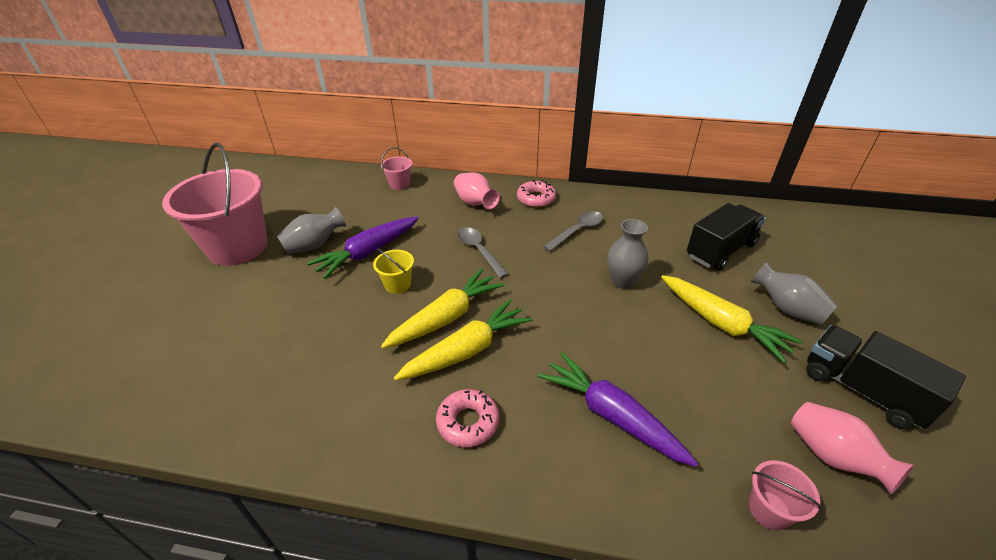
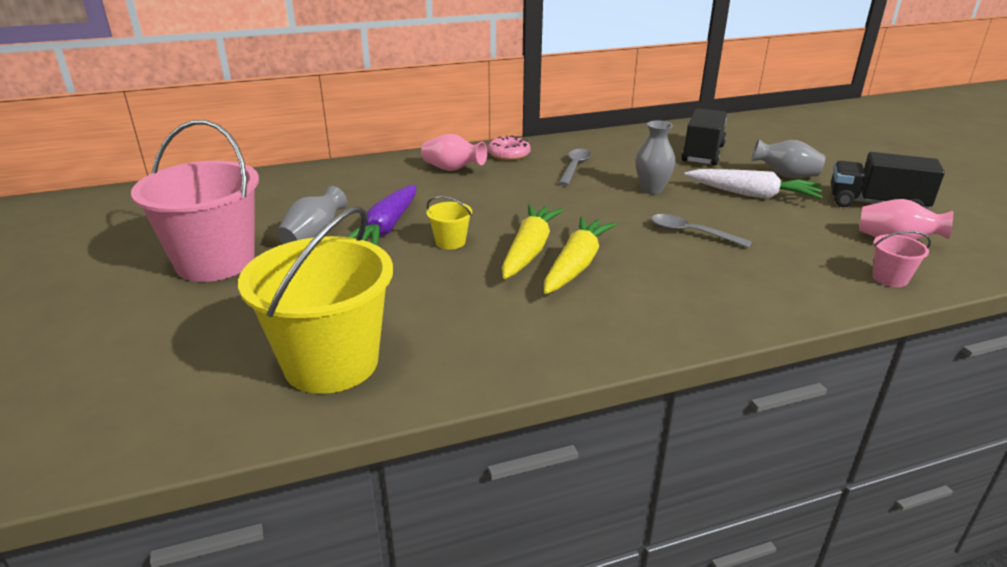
camera: 30 degrees left, 10 degrees down
pink bucket [381,147,412,190] -> none
pink donut [436,389,499,447] -> none
grey spoon [457,227,509,278] -> grey spoon moved to [651,214,752,248]
purple carrot [538,352,698,467] -> none
yellow carrot [661,275,803,363] -> white carrot [684,169,823,199]
none -> yellow bucket [238,206,393,394]

